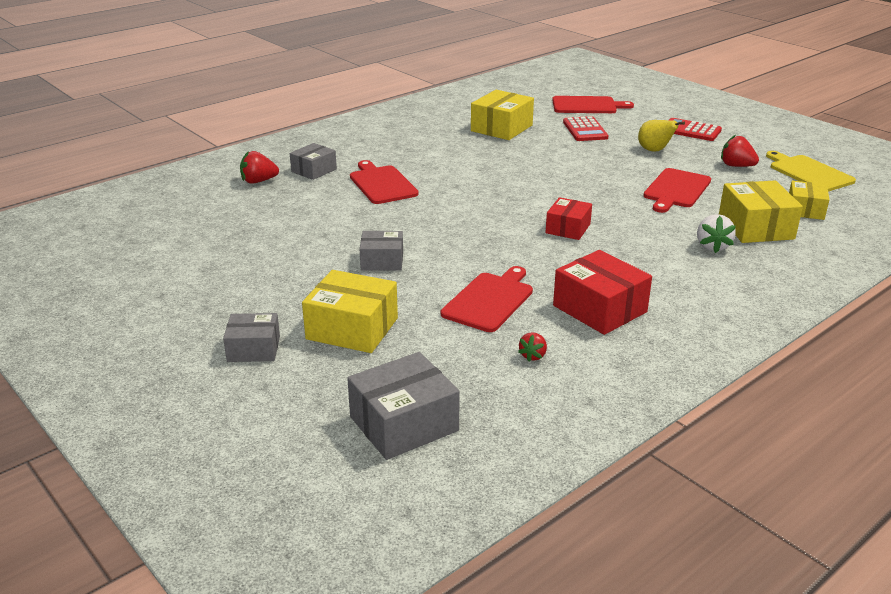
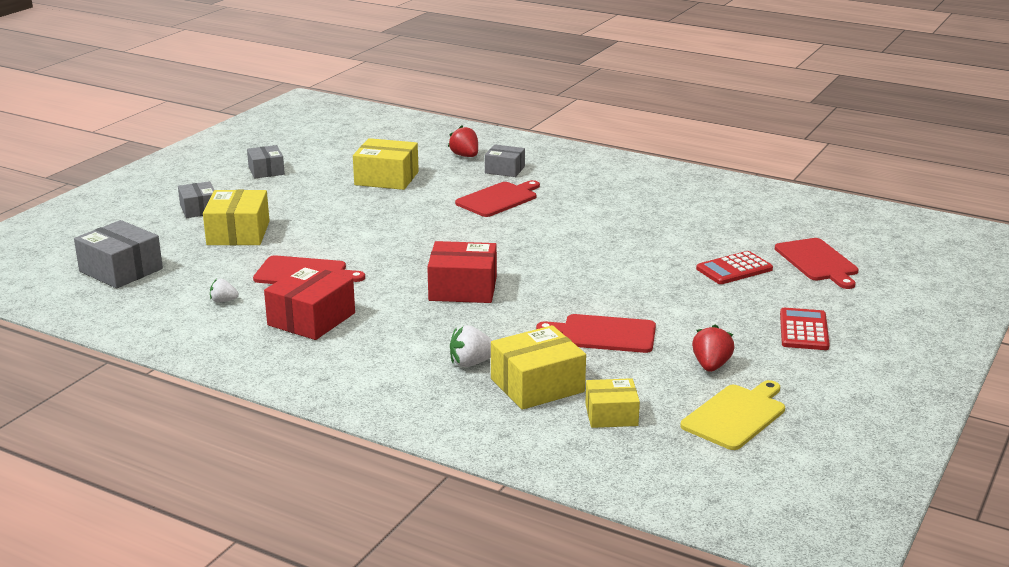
camera: 70 degrees right, 5 degrees down
grey box [360,231,403,271] -> grey box moved to [247,145,285,178]
yellow box [471,90,534,140] -> yellow box moved to [353,138,419,190]
red strawberry [518,332,547,362] -> white strawberry [210,279,239,303]
red box [545,197,592,240] -> red box [427,241,497,303], size x1.58
yellow pear [638,120,685,152] -> none

